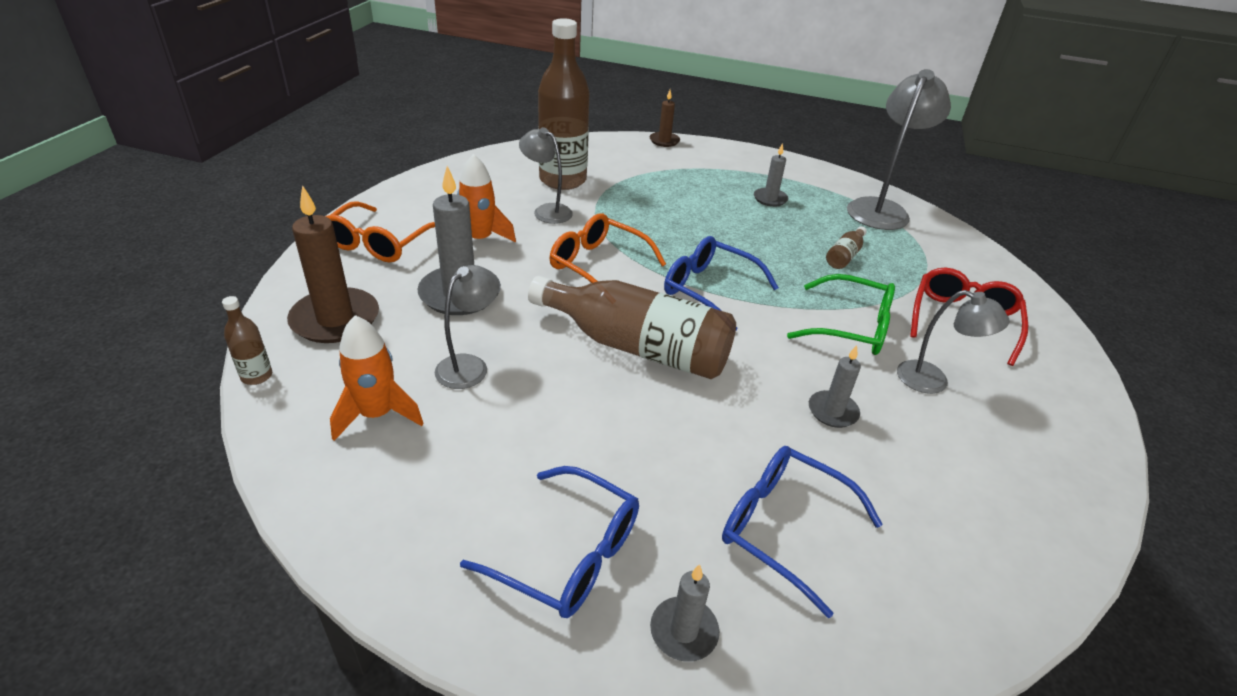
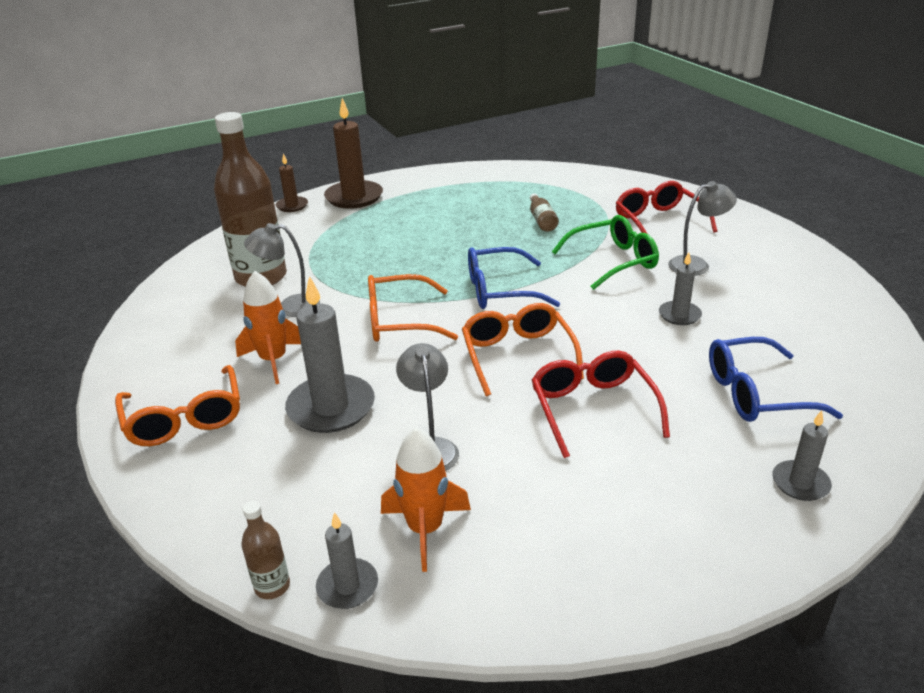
camera: 40 degrees left, 5 degrees down
brown candle [287,185,379,343] -> brown candle moved to [324,98,383,209]
blue glasses [460,466,639,618] -> none
brown bottle [528,276,736,379] -> orange glasses [462,303,584,396]
grey candle [754,143,788,207] -> grey candle moved to [316,512,378,609]
grey lamp [847,69,951,230] -> none
none -> red glasses [532,351,670,458]

